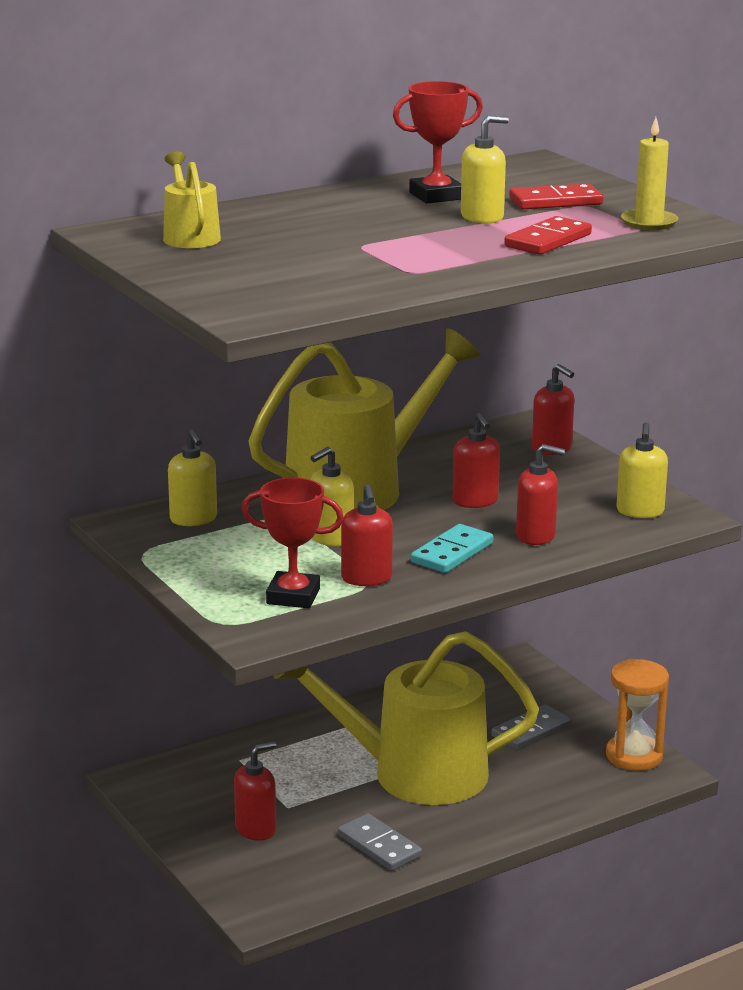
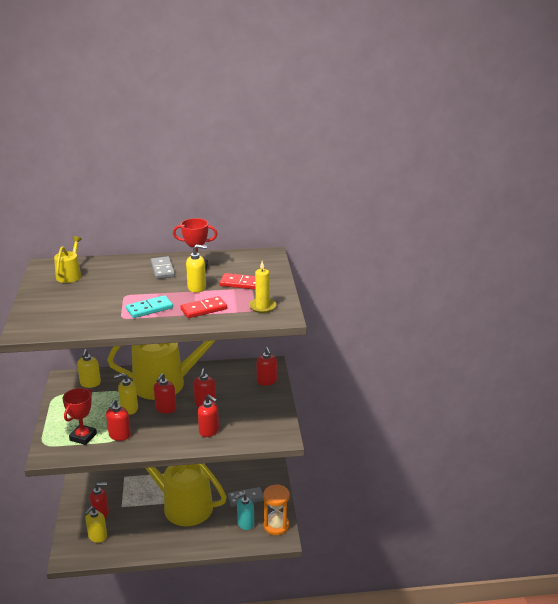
camera: 25 degrees right, 5 degrees up
red trophy [241,477,344,608] -> red trophy turned 75 degrees clockwise [62,388,97,445]
grey domino [338,813,422,871] -> grey domino moved to [150,256,175,279]
turquoise domino [411,524,493,573] -> turquoise domino moved to [126,295,173,318]
yellow soap dispenser [617,422,668,518] -> yellow soap dispenser moved to [85,506,107,543]
none -> red soap dispenser [154,373,176,413]
none -> turquoise soap dispenser [235,493,254,530]

